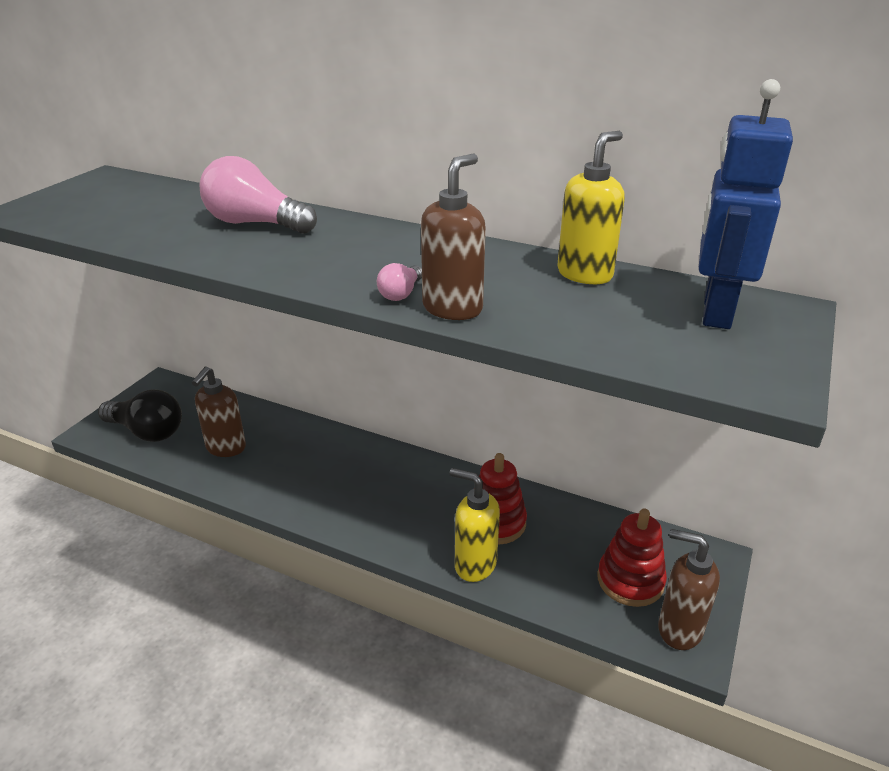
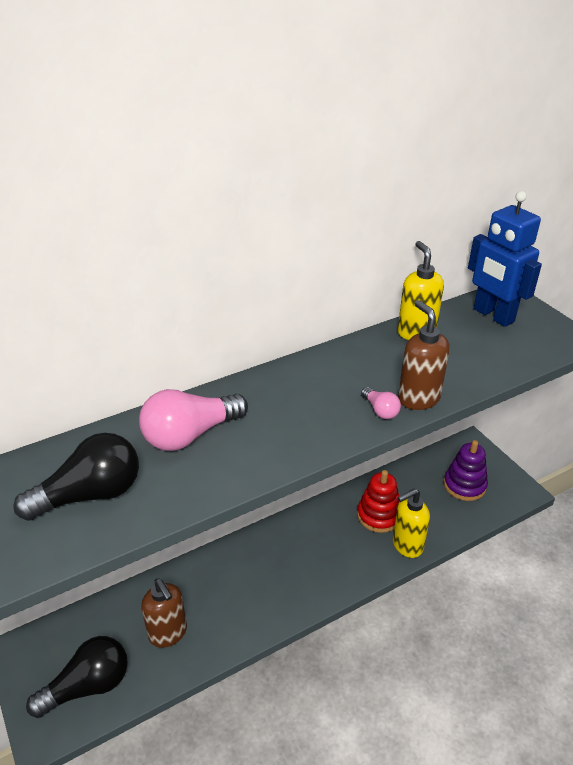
camera: 55 degrees left, 5 degrees up
red stacking toy [597,509,667,607] -> purple stacking toy [444,440,488,501]
brown soap dispenser [658,529,720,650] -> none
none -> black light bulb [13,433,139,521]

